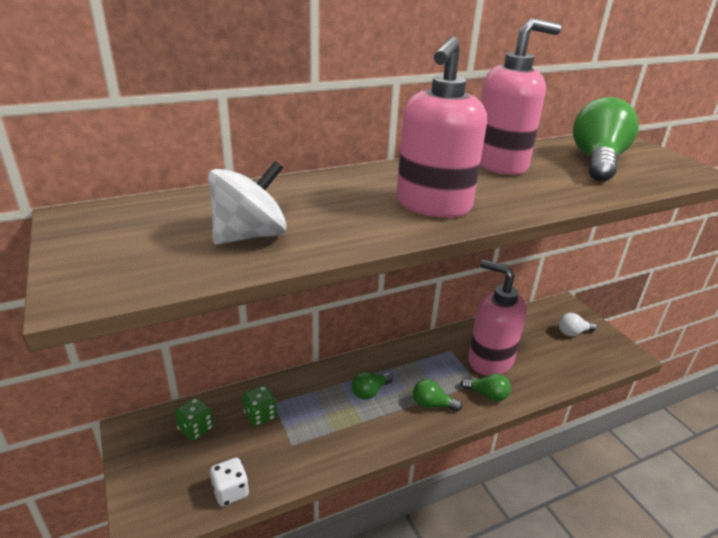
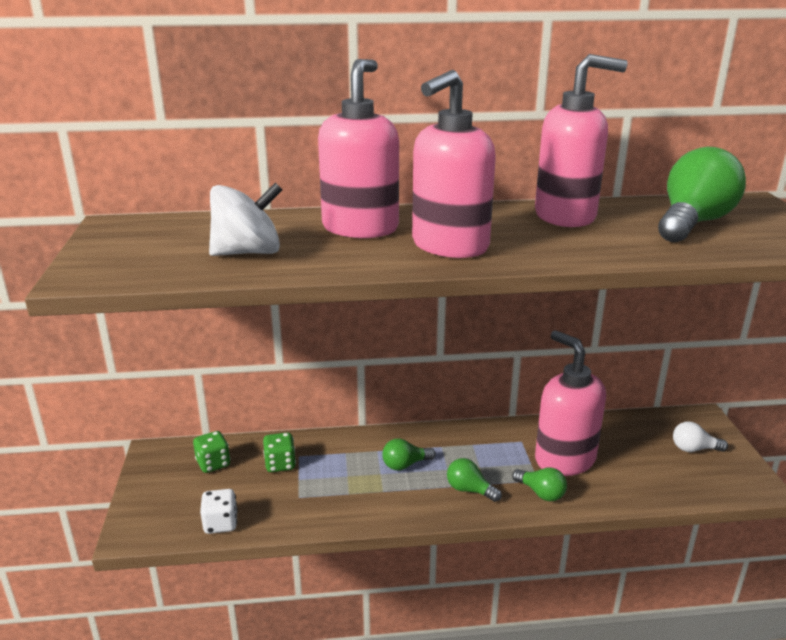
camera: 20 degrees right, 5 degrees down
none -> pink soap dispenser [318,59,399,238]

